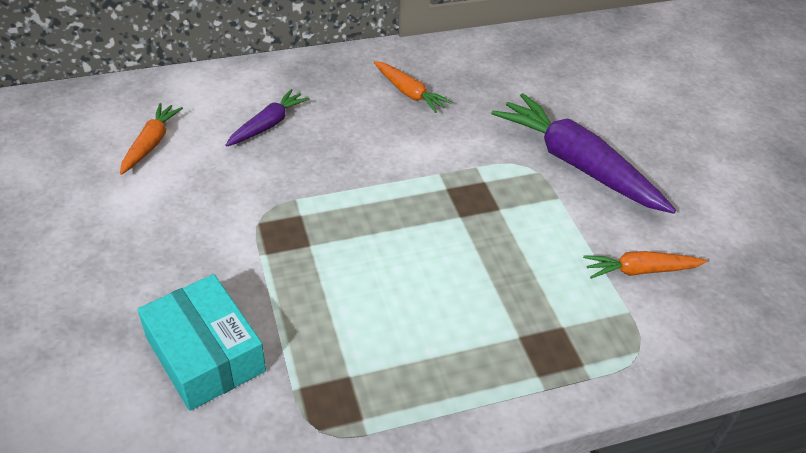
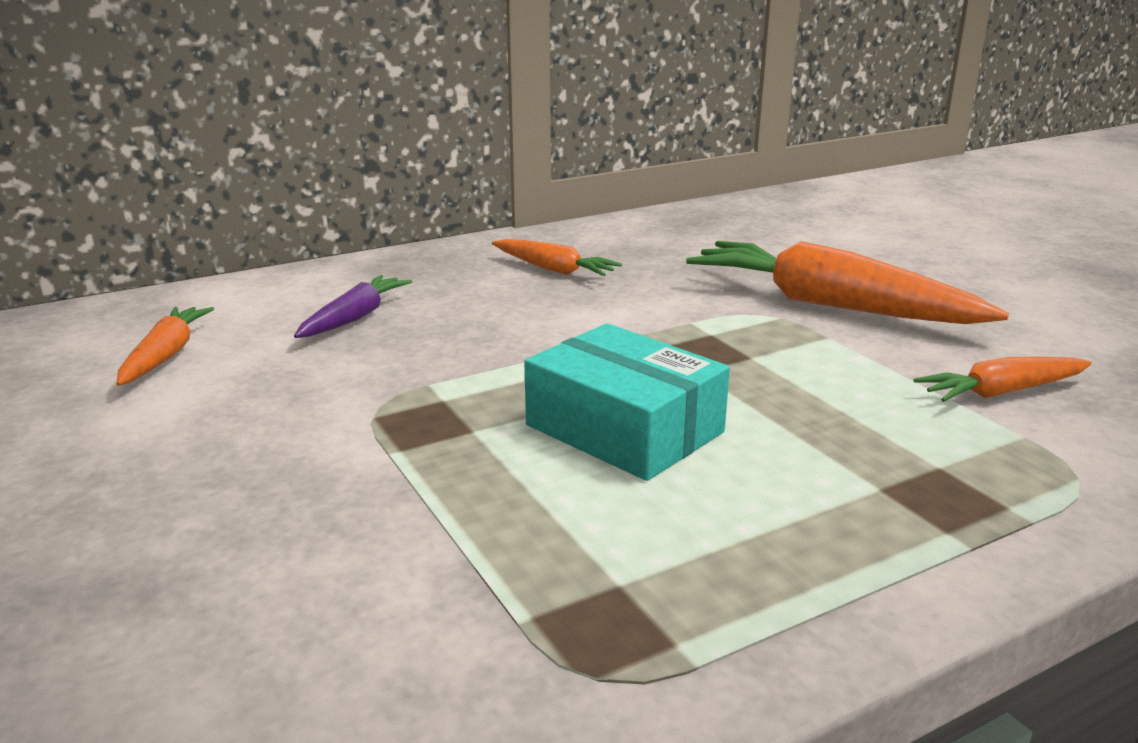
camera: 10 degrees left, 20 degrees down
turquoise box [137,274,266,411] -> turquoise box moved to [525,323,730,481]
purple carrot [491,93,676,214] -> orange carrot [686,241,1009,324]

